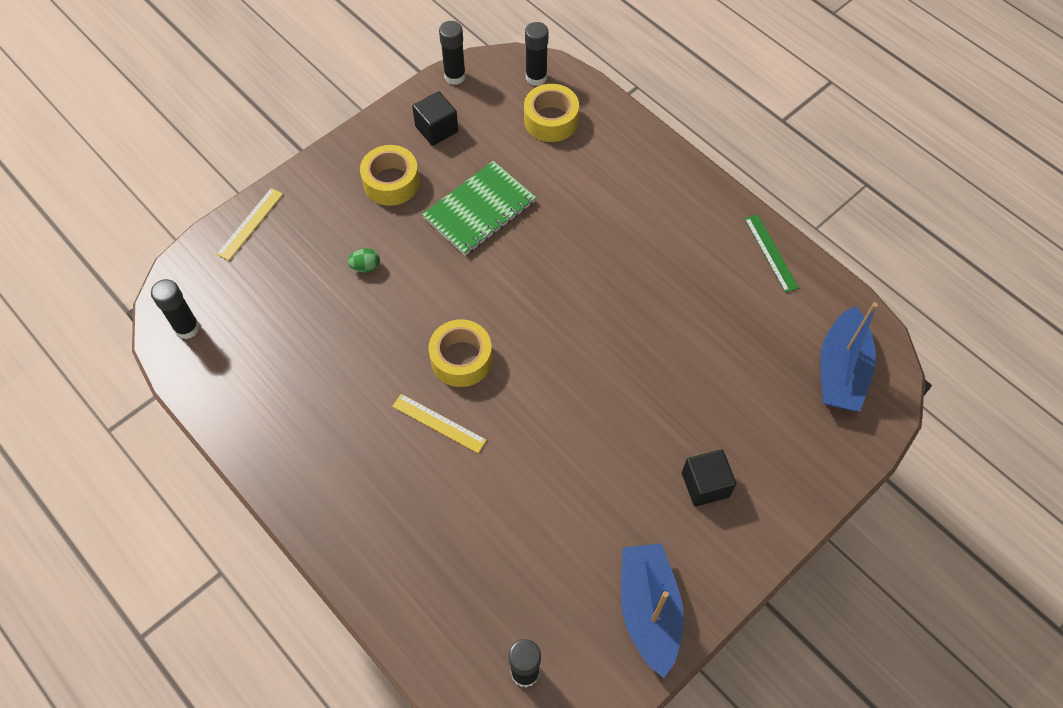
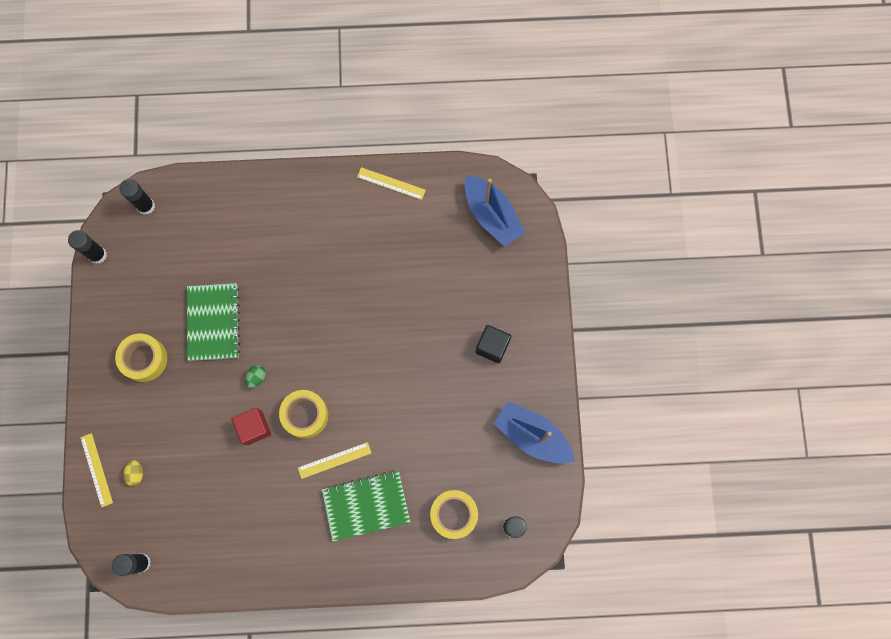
camera: 50 degrees left, 15 degrees up
green egg [347,248,380,272] -> green egg moved to [245,365,266,388]
black cube [412,91,458,146] -> none
yellow tape [524,84,579,142] -> yellow tape moved to [430,490,478,539]
green ruler [745,215,799,293] -> yellow ruler [357,167,426,200]
none -> yellow egg [123,460,143,486]
none -> red cube [232,408,271,445]
none -> green notebook [322,470,411,541]

